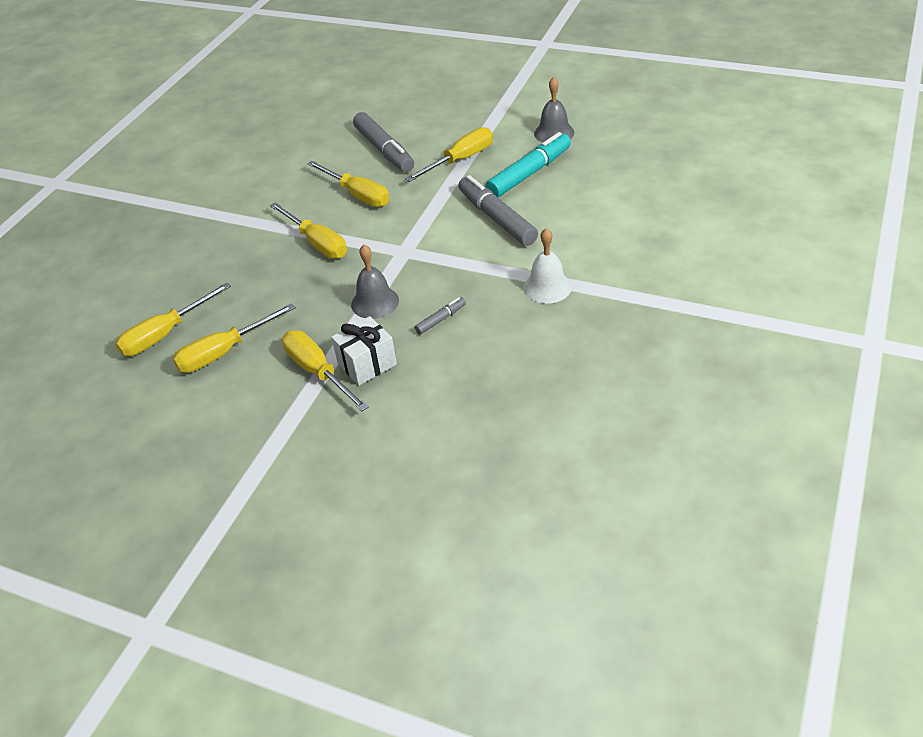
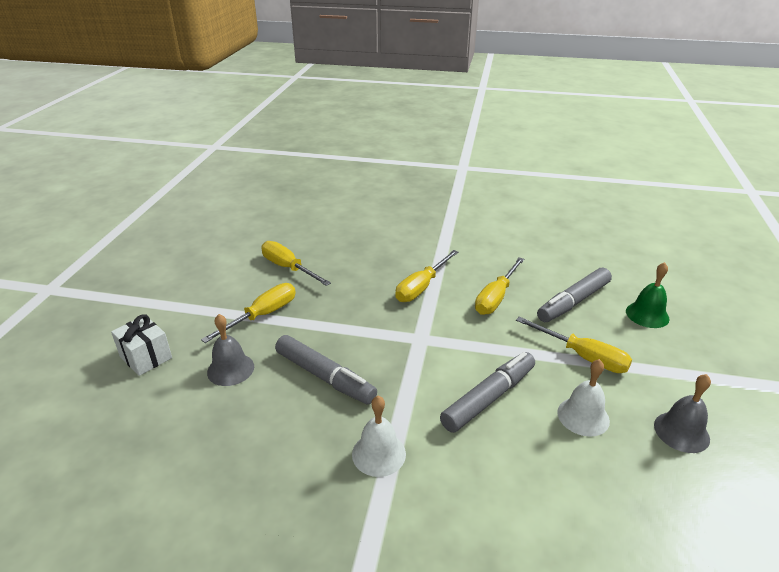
camera: 75 degrees right, 10 degrees down
yellow screwdriver [115,282,231,356] -> none
white gift [331,316,397,386] -> white gift moved to [111,314,172,376]
grey bell [351,245,399,319] -> grey bell moved to [207,314,254,386]
grey marker [415,297,466,335] -> grey marker [275,335,377,405], size x2.14
turquoise marker [486,132,571,197] -> white bell [557,359,610,437]
none -> green bell [626,262,669,328]

